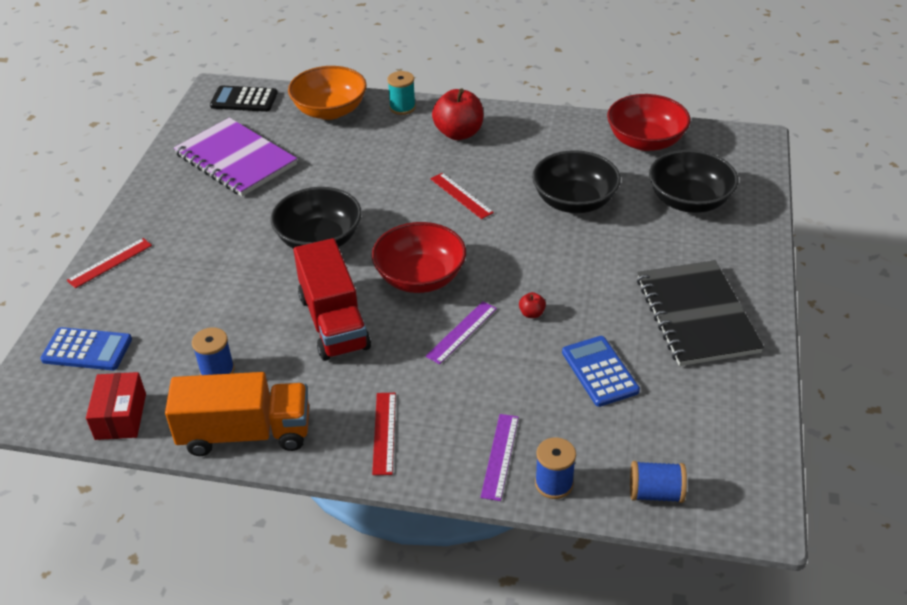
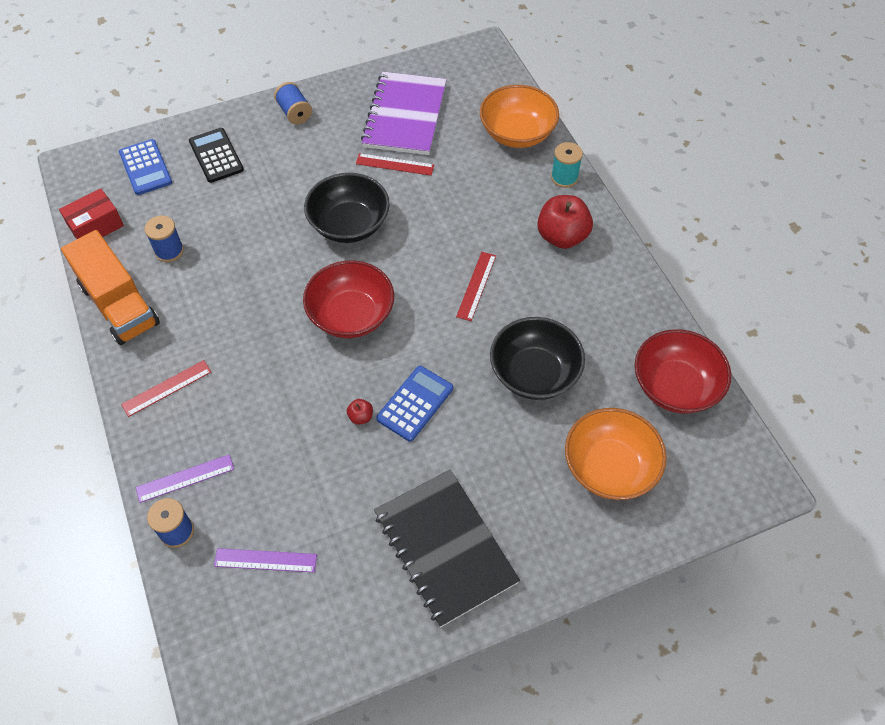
camera: 55 degrees right, 15 degrees up
red ruler [67,238,152,288] -> red ruler moved to [356,153,434,176]
black calculator [210,85,278,112] -> black calculator moved to [189,128,244,183]
red truck [293,238,371,361] -> none
purple ruler [425,301,497,364] -> purple ruler moved to [214,548,317,572]
blue calculator [562,336,640,407] -> blue calculator moved to [376,366,453,442]
blue spool [630,461,687,503] -> blue spool moved to [274,82,312,124]
black notebook [637,260,764,366] -> black notebook turned 75 degrees counterclockwise [374,470,520,627]
black bowl [649,150,739,213] -> orange bowl [565,408,667,500]

